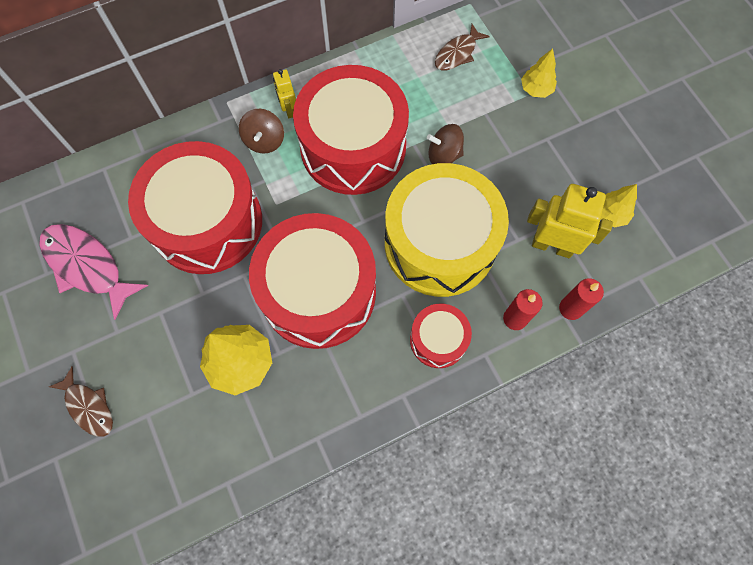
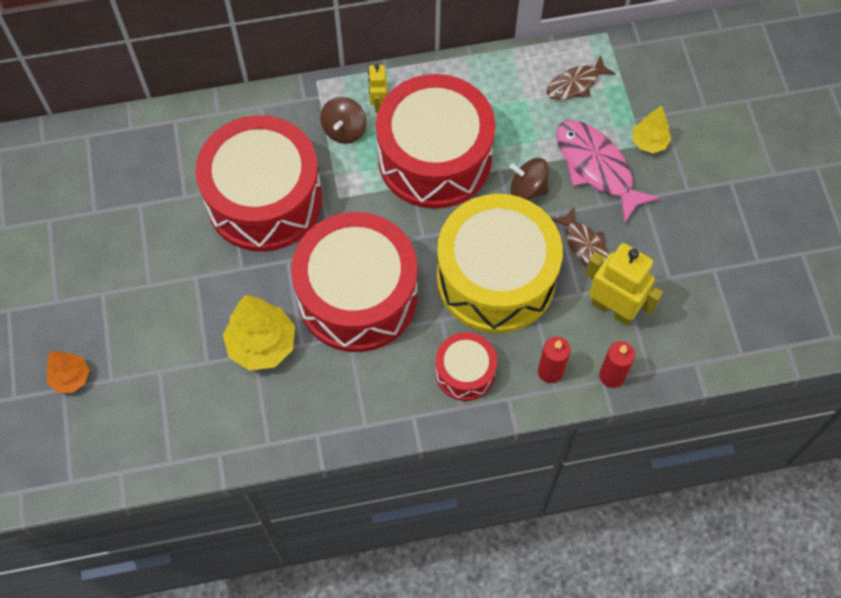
camera: 15 degrees right, 5 degrees down
pink fish [39,224,148,320] -> pink fish moved to [556,120,660,223]
brown fish [49,367,113,437] -> brown fish moved to [552,207,609,267]
yellow tree [601,184,637,227] -> none
none -> orange tree [46,351,89,393]

